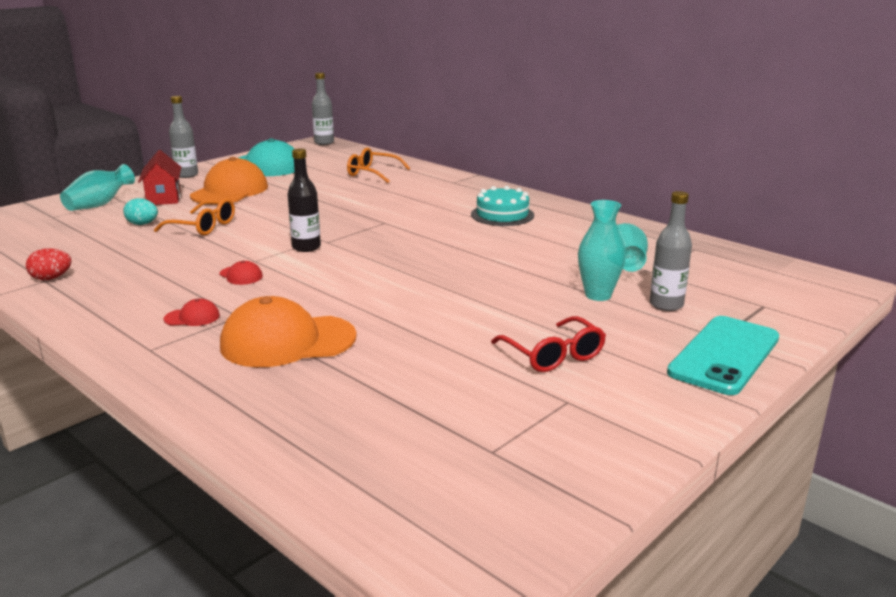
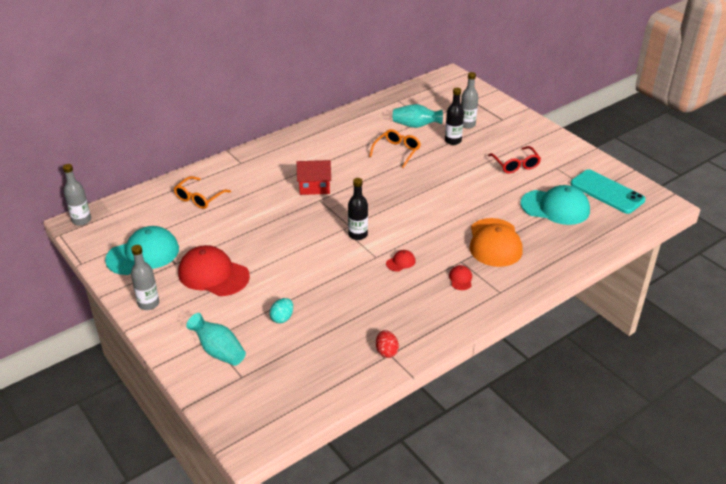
camera: 80 degrees left, 15 degrees up
red house [138,150,181,205] -> red house moved to [296,160,331,195]
orange glasses [154,198,235,235] -> orange glasses moved to [369,129,421,168]
orange cap [190,157,268,205] -> red cap [178,245,250,296]
turquoise cake [471,186,534,226] -> none
red glasses [491,316,606,372] -> red glasses turned 90 degrees clockwise [488,146,541,174]
turquoise vase [578,200,626,301] -> black bottle [445,88,464,145]
turquoise phone [667,316,779,395] -> turquoise phone moved to [570,169,645,214]
none -> turquoise cap [521,185,590,225]

